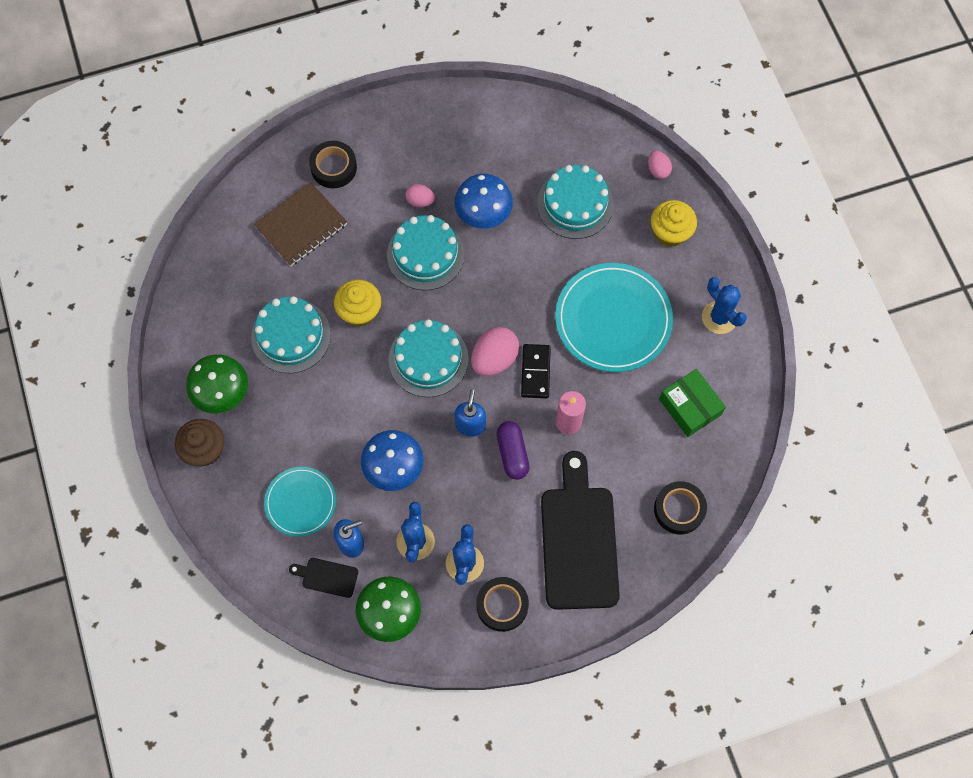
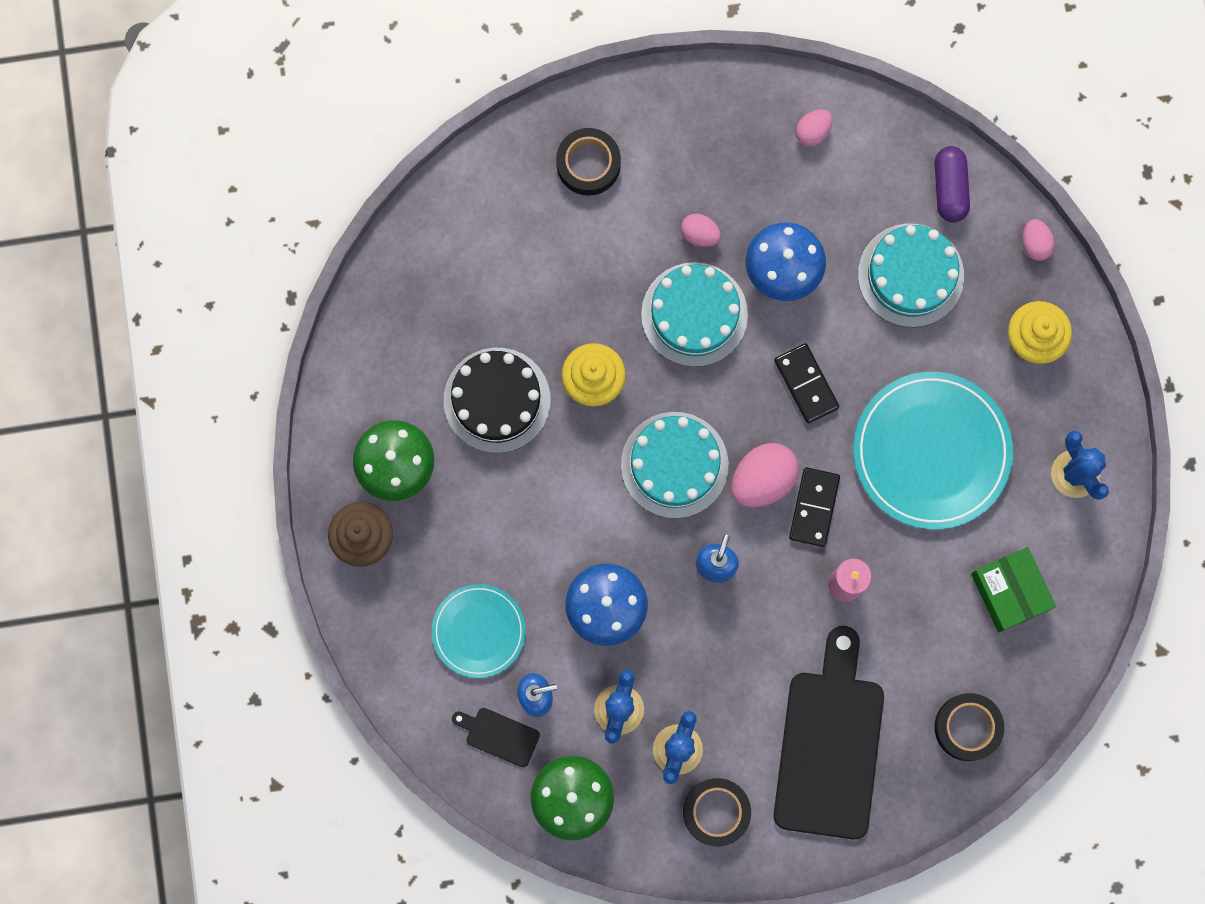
camera: 10 degrees right, 10 degrees up
turquoise cake [251,296,331,373] -> black cake [444,348,551,453]
brown notebook [254,182,347,266] -> none
purple capsule [497,421,529,480] -> purple capsule moved to [935,146,970,223]
none -> black domino [774,343,839,424]
none -> pink egg [796,109,832,146]

